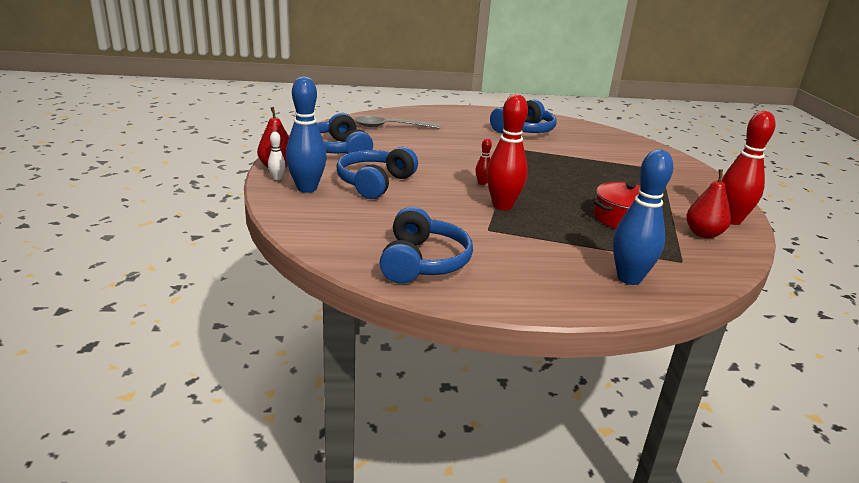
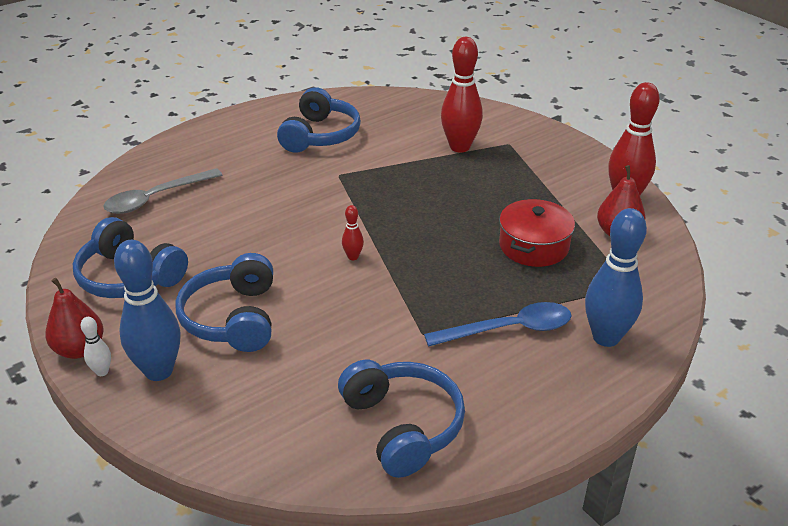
camera: 30 degrees left, 10 degrees up
red bowling pin [487,94,528,210] -> red bowling pin moved to [441,37,483,153]
none -> blue spoon [424,302,571,347]

